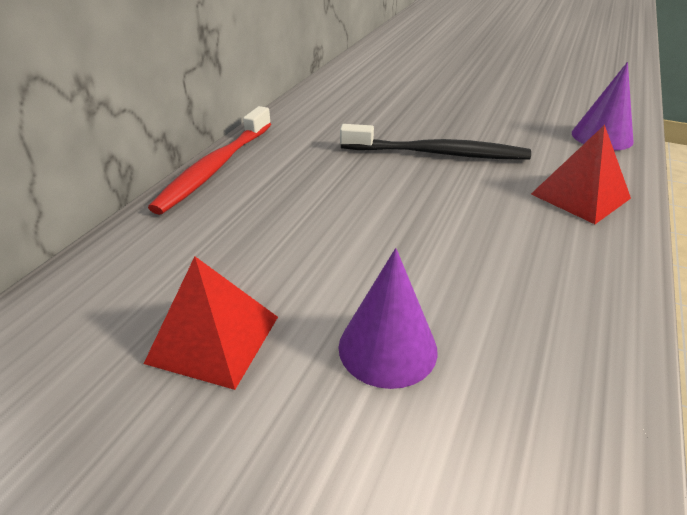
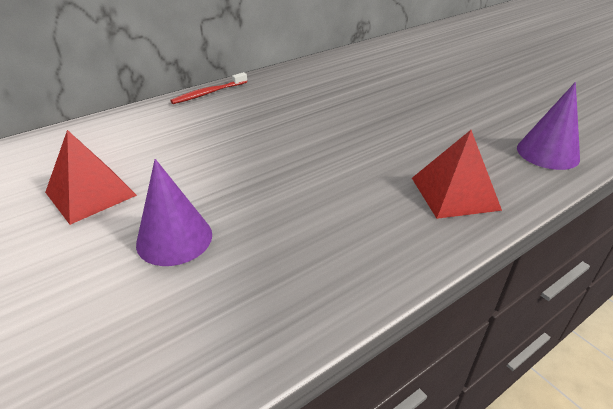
camera: 30 degrees right, 0 degrees up
red toothbrush [148,106,271,215] -> red toothbrush [170,72,247,104], size x0.57
black toothbrush [340,124,531,160] -> none

